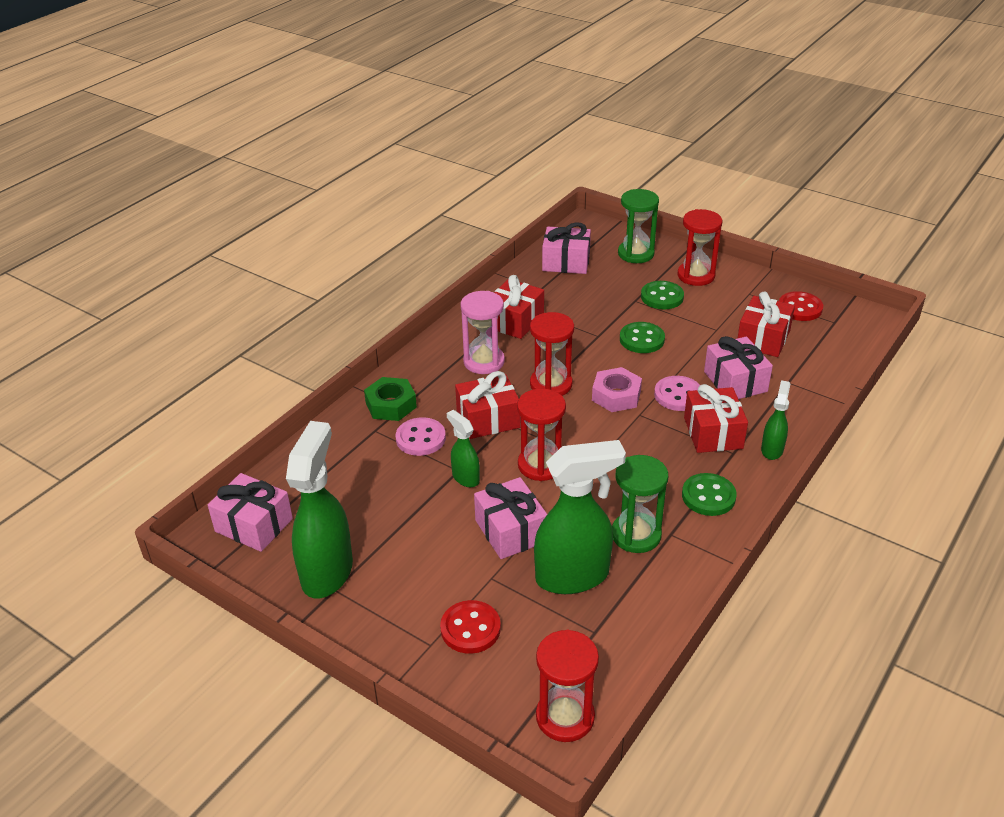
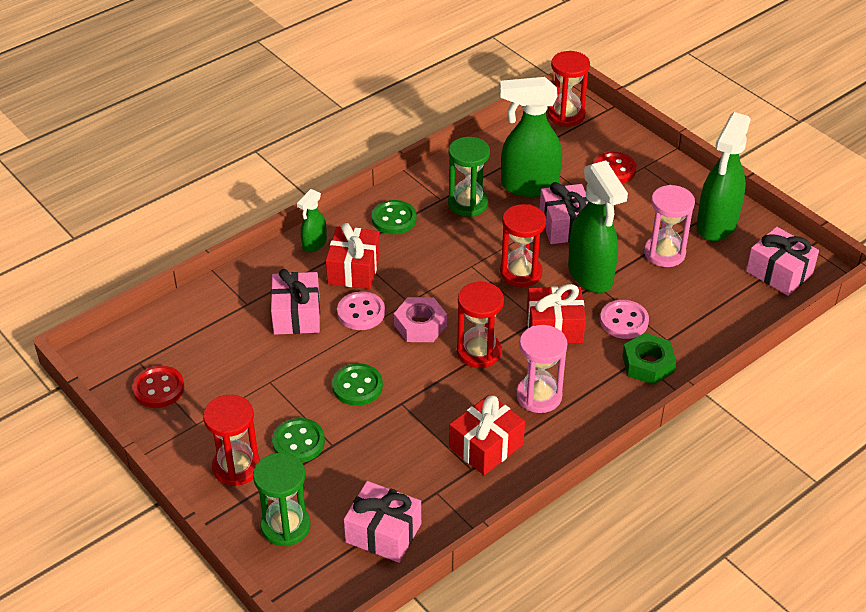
camera: 165 degrees left, 5 degrees up
green spray bottle [447,410,480,487] -> green spray bottle [568,161,628,293], size x1.98
red gift [737,291,795,357] -> none
none -> pink hourglass [644,185,695,267]

